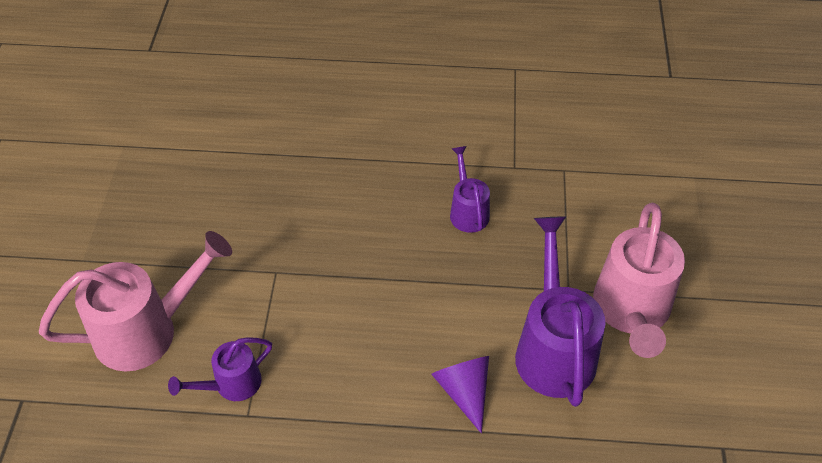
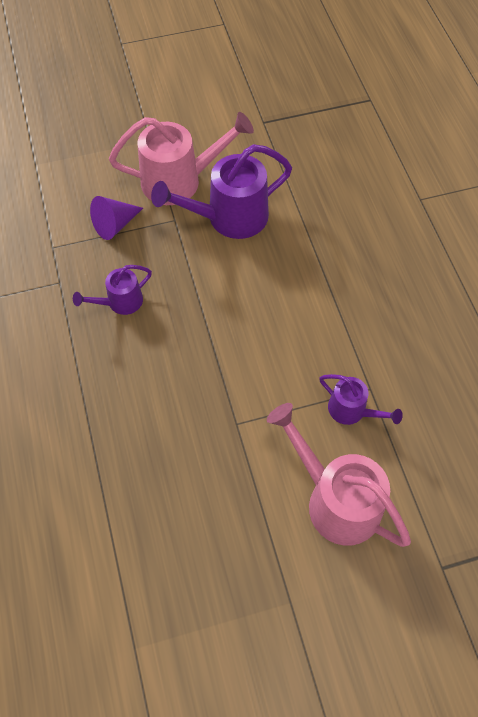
camera: 110 degrees left, 10 degrees up
purple cone [431,356,489,433] -> purple cone moved to [90,196,143,240]

